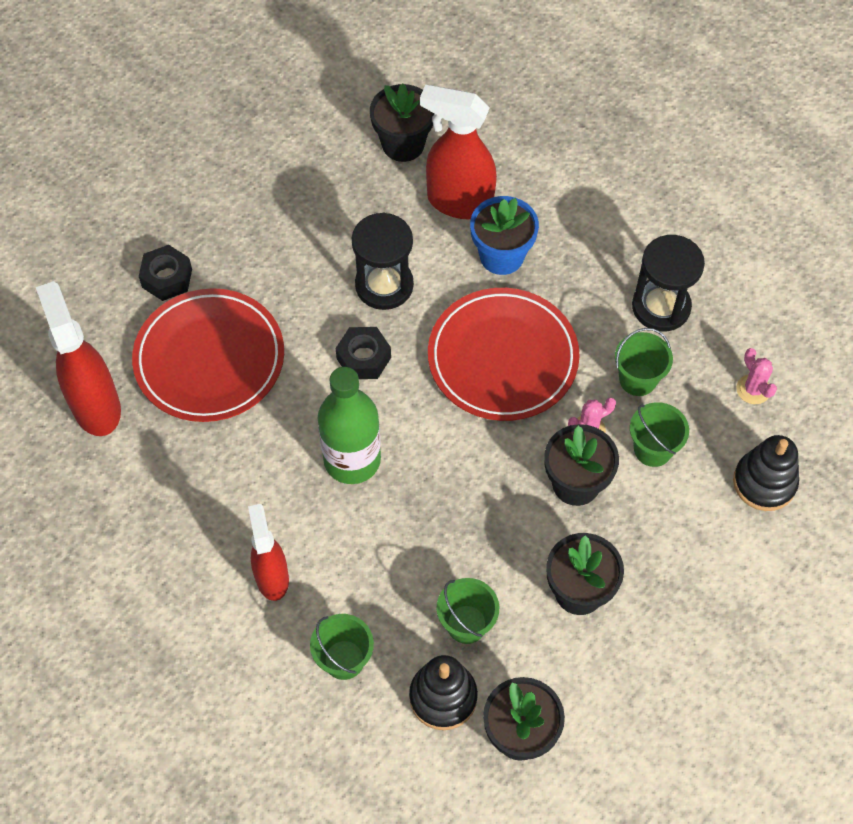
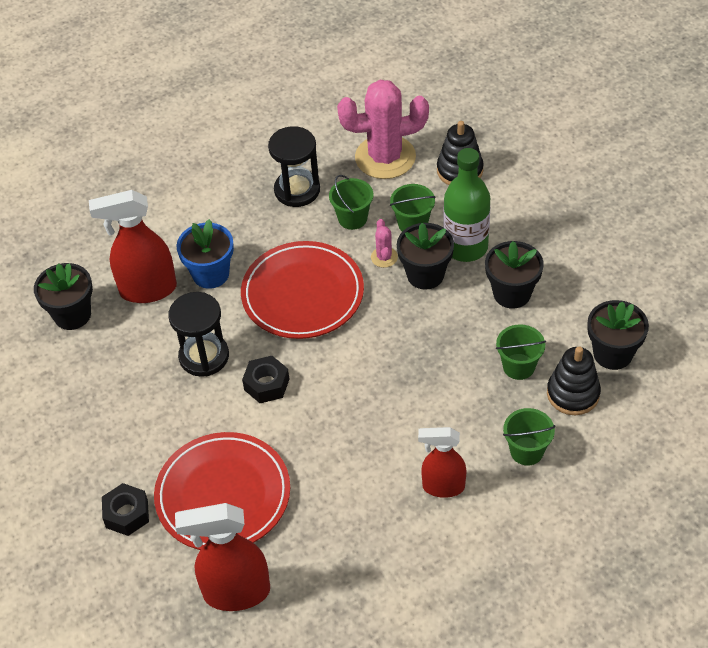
camera: 70 degrees left, 10 degrees down
green bottle [318,367,381,484] -> green bottle moved to [443,148,490,262]
red spray bottle [420,85,497,219] -> red spray bottle turned 45 degrees clockwise [89,190,177,303]
pink cactus [736,348,777,404] -> pink cactus [337,80,429,179], size x2.38

